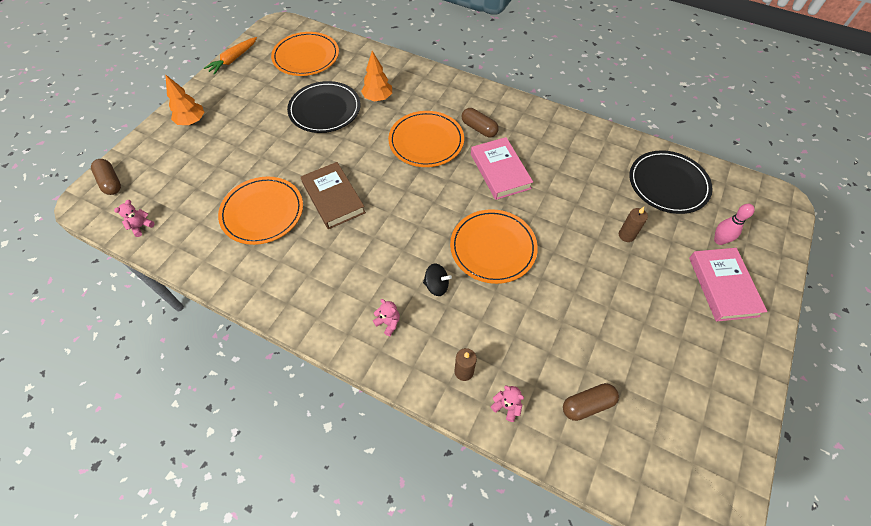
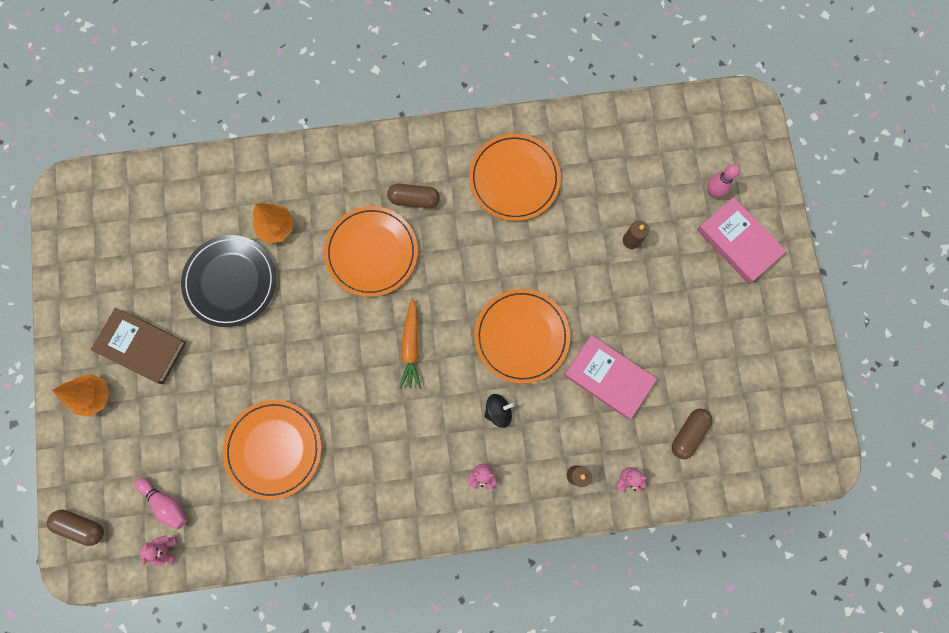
camera: 35 degrees left, 20 degrees up
orange carrot [204,37,257,75] -> orange carrot moved to [400,298,421,389]
orange plate [271,32,339,76] -> orange plate moved to [469,134,561,221]
brown book [301,162,366,229] -> brown book moved to [91,308,187,384]
pink book [471,137,533,200] -> pink book moved to [564,335,657,419]
black plate [629,150,713,214] -> none
none -> pink bowling pin [135,478,187,530]

